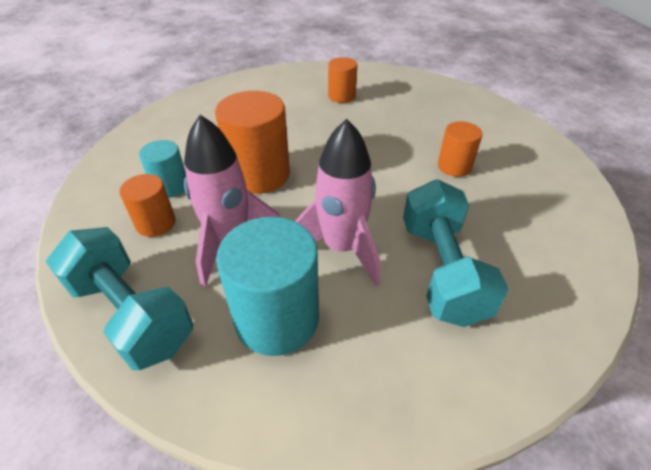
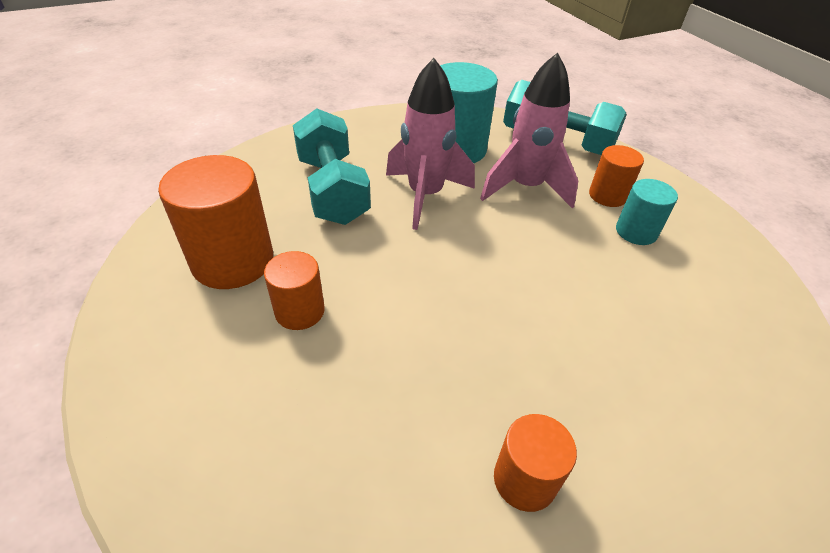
camera: 165 degrees right, 0 degrees up
orange cylinder [215,91,290,194] -> orange cylinder moved to [158,155,273,289]

